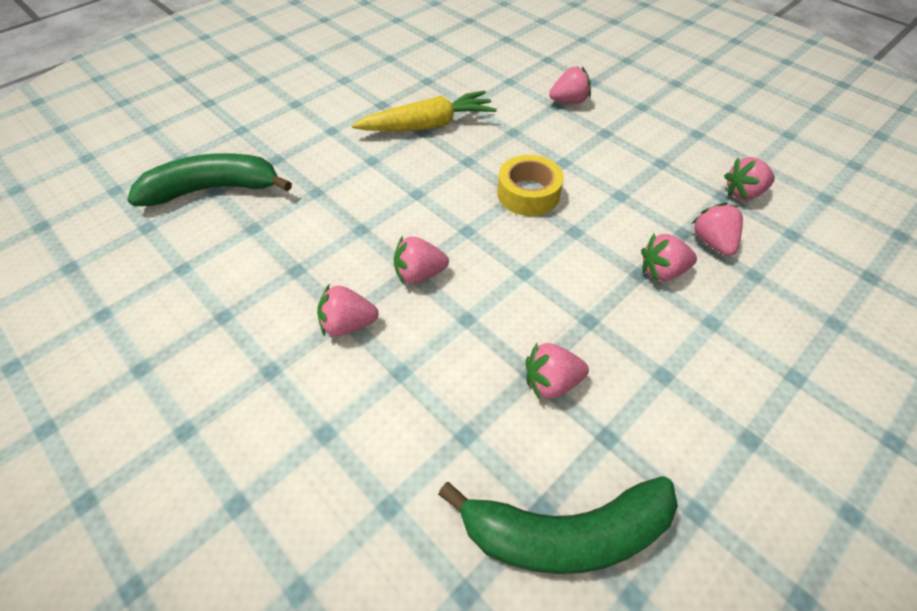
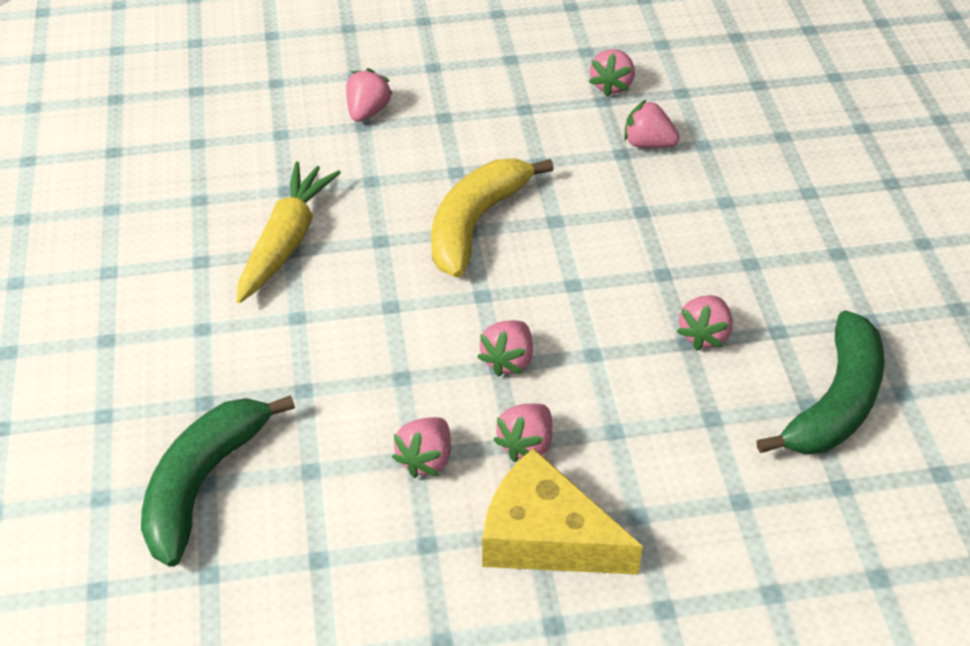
camera: 55 degrees left, 5 degrees down
yellow tape [497,155,564,216] -> yellow banana [431,159,554,278]
pink strawberry [641,234,697,281] -> pink strawberry moved to [392,417,451,478]
none -> yellow cheese [482,448,643,575]

